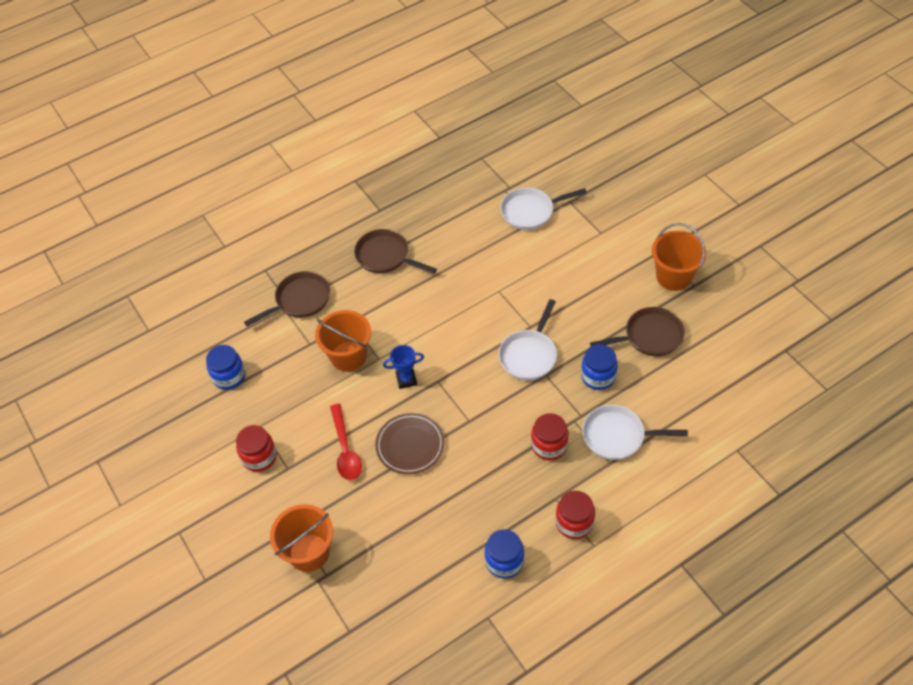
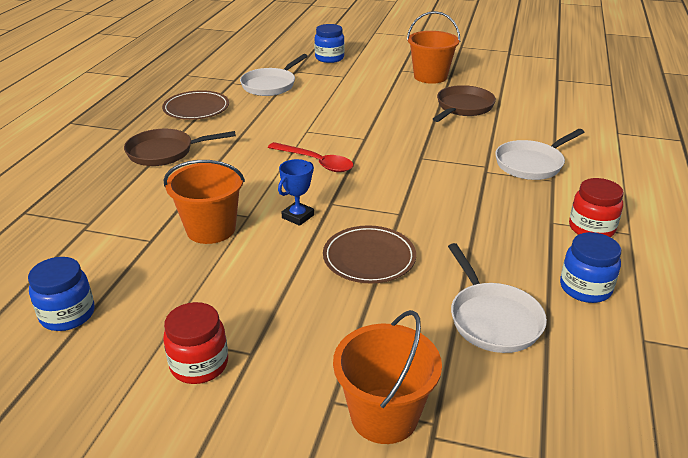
camera: 45 degrees left, 20 degrees down
brown pan [244,271,330,327] -> none
red spoon [330,404,362,480] -> red spoon moved to [268,142,354,172]
white pan [498,299,557,380] -> white pan moved to [448,243,547,353]
red jar [531,413,568,460] -> none
blue jar [581,344,618,390] -> blue jar moved to [314,24,345,63]
none -> brown plate [162,90,229,120]

